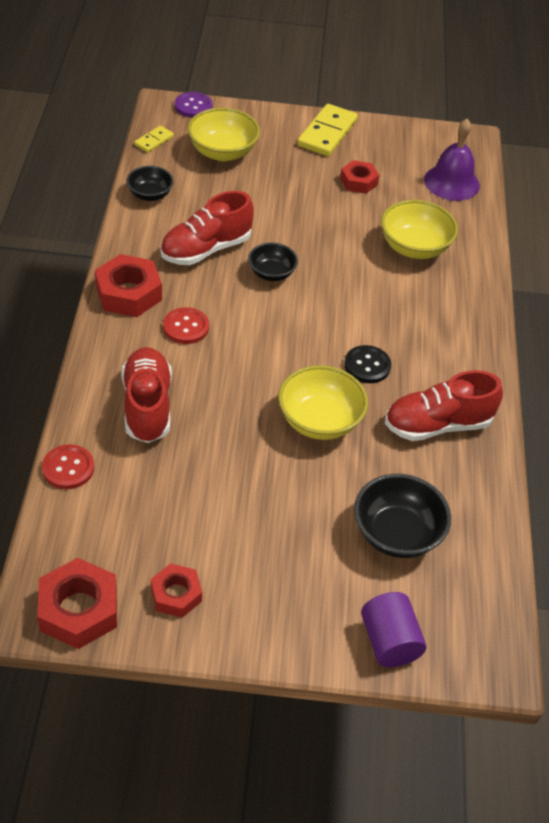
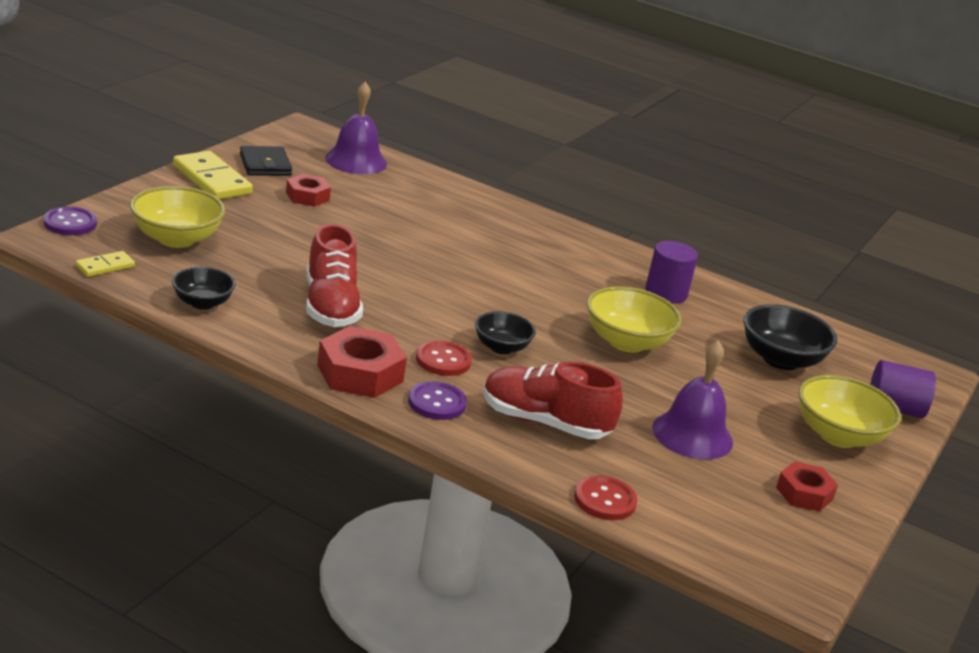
camera: 65 degrees left, 20 degrees down
red nut [37,558,117,649] -> none
yellow domino [134,126,174,153] -> yellow domino turned 75 degrees clockwise [75,251,135,277]
black bowl [248,243,298,281] -> black bowl moved to [475,311,536,354]
black button [344,345,391,383] -> none
yellow bowl [381,200,458,259] -> yellow bowl moved to [799,375,901,448]
red shoe [385,370,503,441] -> purple cylinder [645,241,698,304]
none -> black wallet [240,146,292,176]
none -> purple button [408,381,467,420]
none -> purple bell [652,340,733,459]

